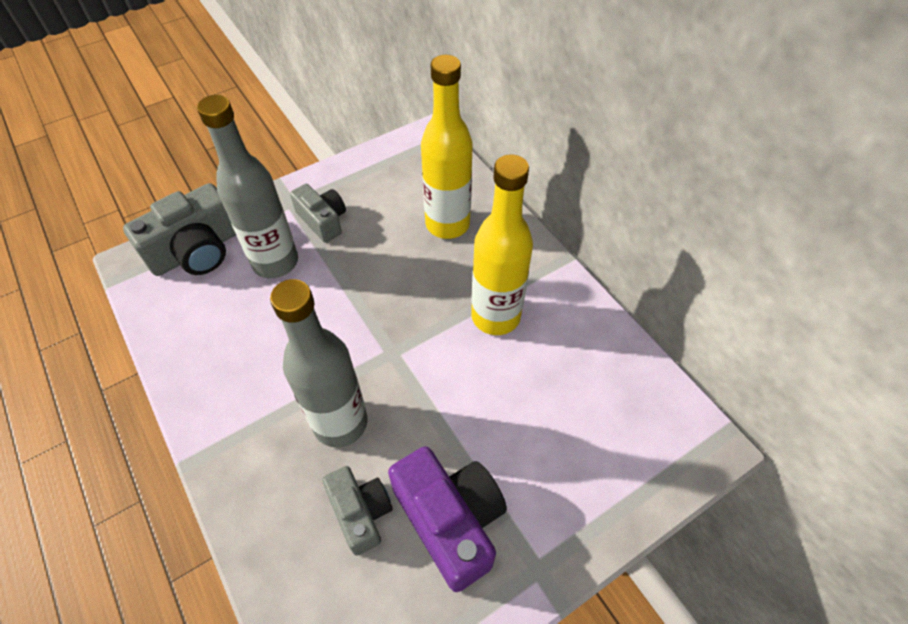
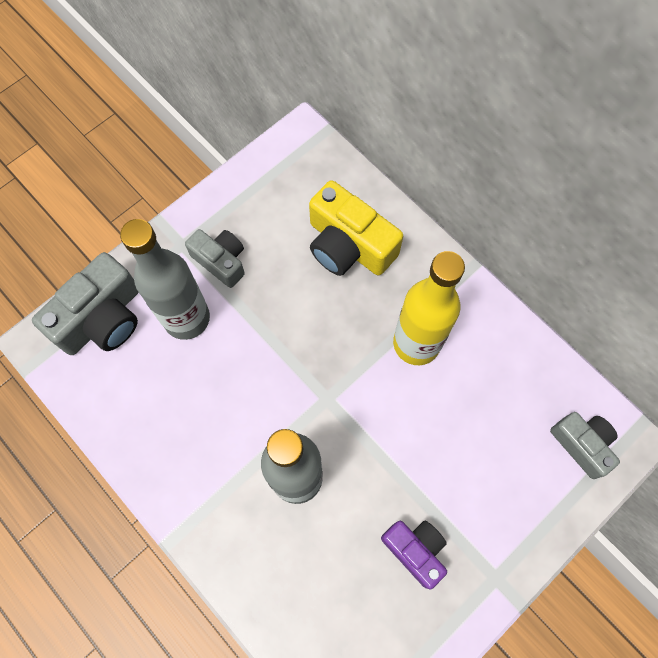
camera: 10 degrees left, 15 degrees up
grey camera [322,466,393,556] -> grey camera moved to [550,412,620,479]
purple camera [388,446,507,592] -> purple camera [381,521,447,589], size x0.62
yellow bottle [421,55,473,239] -> yellow camera [309,180,403,276]

